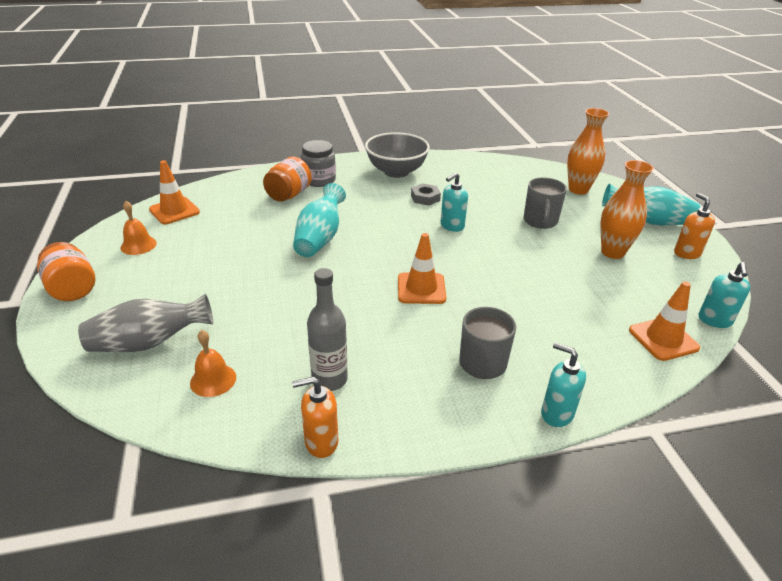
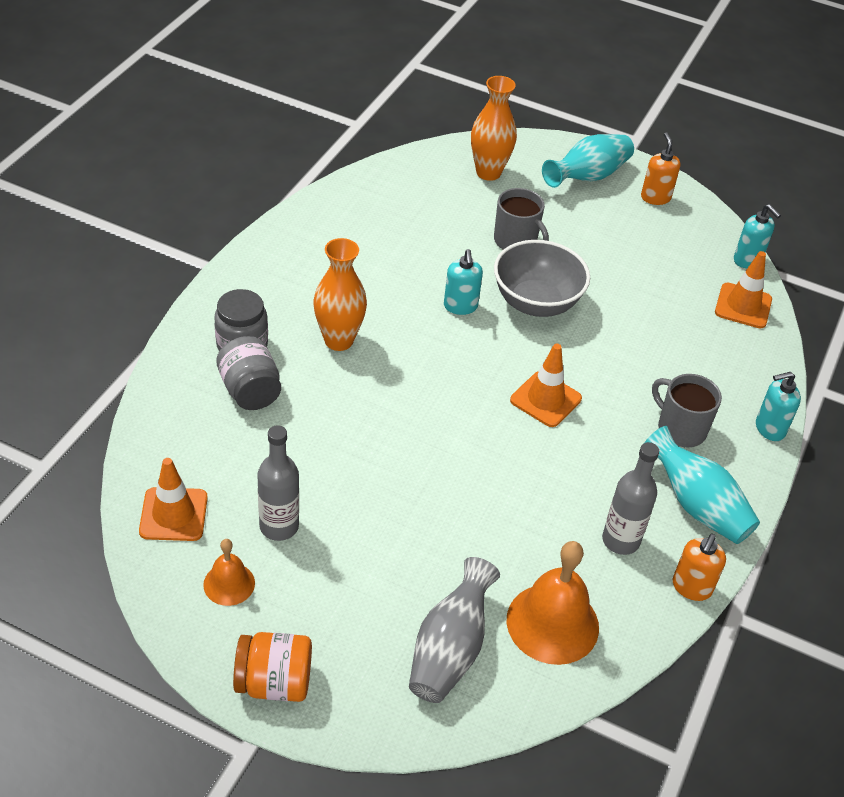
camera: 55 degrees left, 10 degrees up
orange bell [190,330,236,397] -> orange bell [507,541,599,665], size x1.82
orange jar [263,157,312,202] -> grey jar [216,336,281,410]
turquoise vase [293,183,346,257] -> turquoise vase moved to [644,426,760,544]
grey bowl [365,132,430,178] -> grey bowl moved to [494,240,590,317]
grey nut [411,183,441,206] -> none
orange vase [601,160,654,259] -> orange vase moved to [314,238,367,351]
orange soap dispenser [674,193,715,259] -> orange soap dispenser turned 60 degrees clockwise [641,132,680,205]
none -> grey bottle [257,425,299,541]

